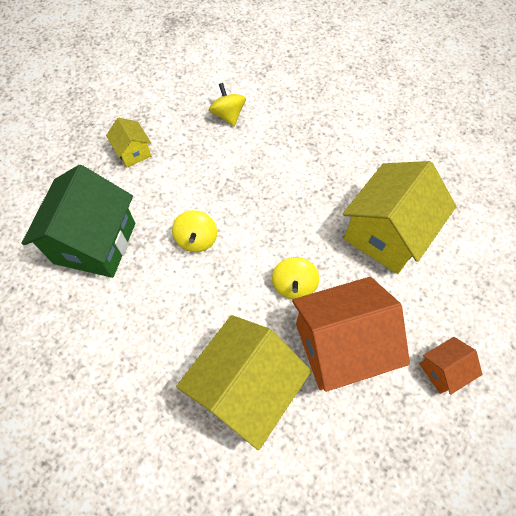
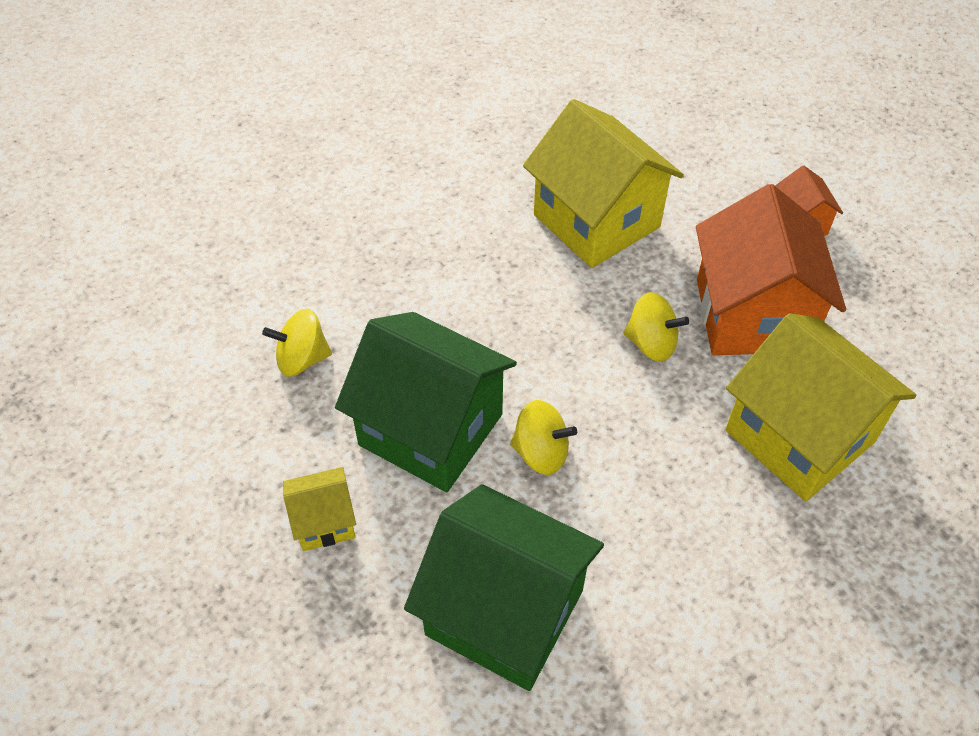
camera: 75 degrees left, 10 degrees down
none -> green house [335,312,517,492]

